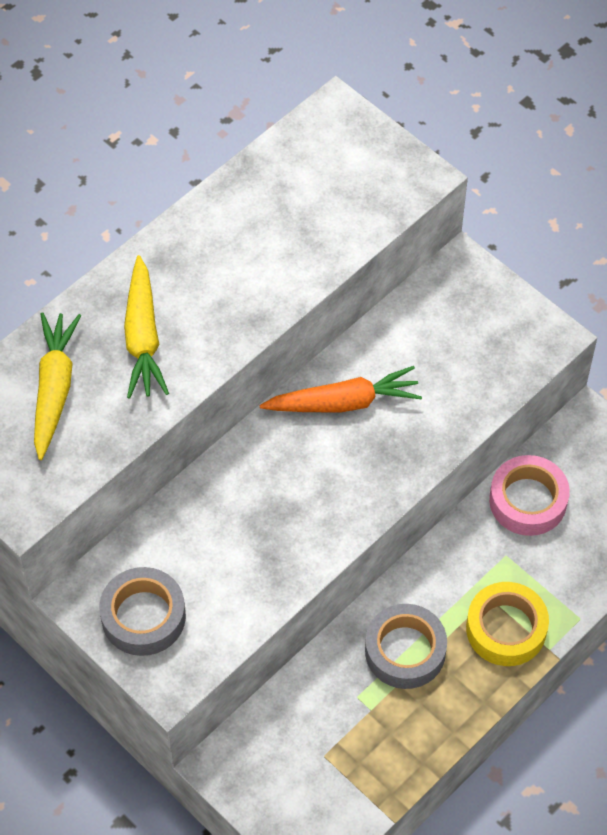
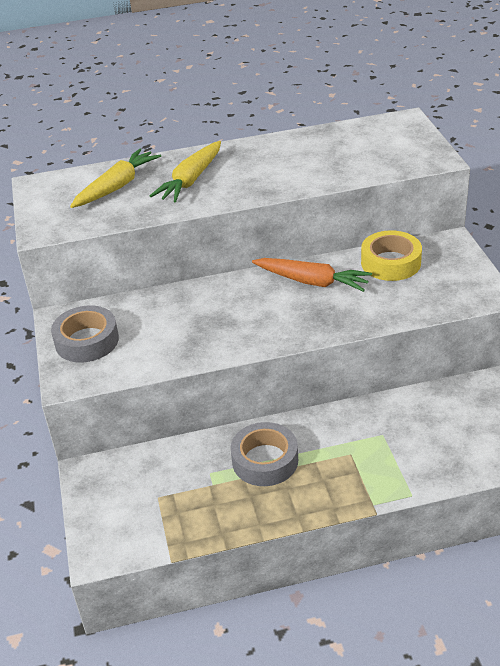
camera: 35 degrees right, 20 degrees down
yellow tape [466,582,549,666] -> yellow tape moved to [361,230,422,281]
pink tape [489,455,570,536] -> none

